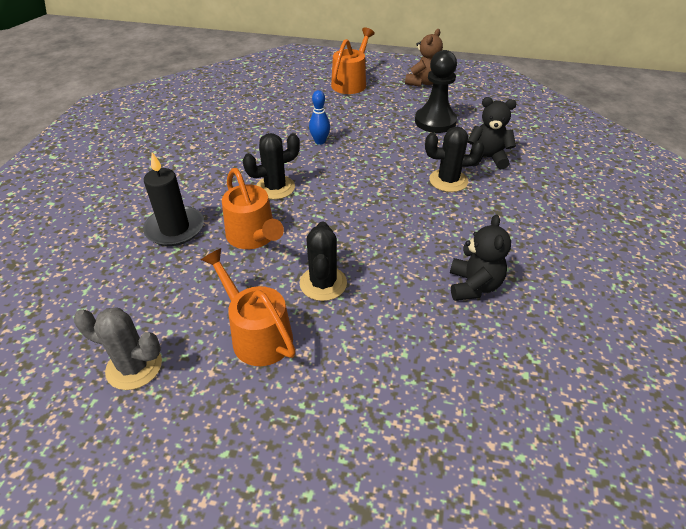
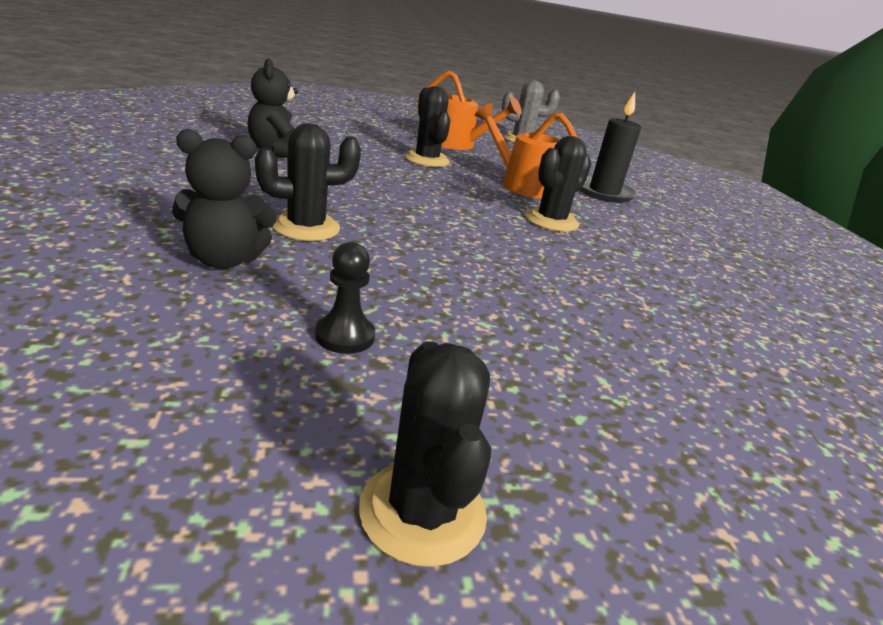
camera: 155 degrees right, 15 degrees down
blue bowling pin [309,90,330,145] -> none
orange watering can [331,28,375,94] -> none
brown teddy bear [405,29,443,87] -> black cactus [359,341,491,567]
black pawn [415,50,457,133] -> black pawn [315,242,375,354], size x0.53

